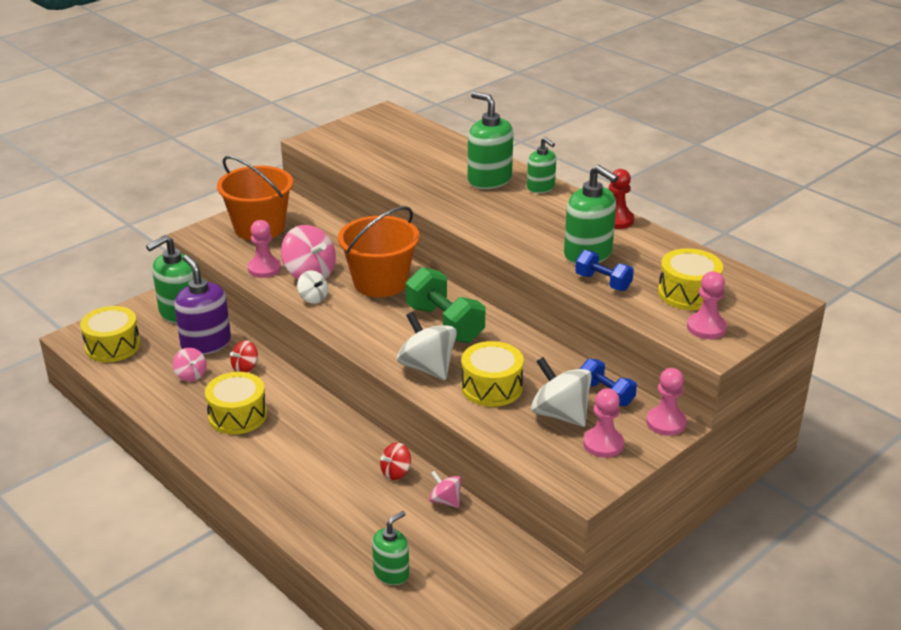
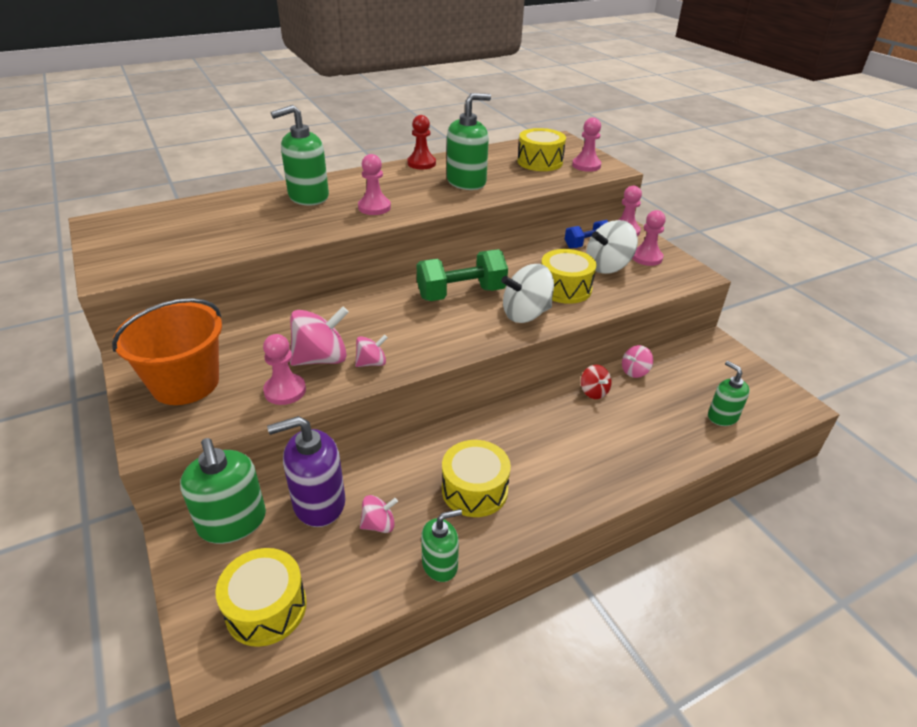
camera: 75 degrees left, 5 degrees up
red spinning top [230,340,258,372] -> none
white spinning top [297,270,328,304] -> pink spinning top [355,335,388,367]
orange bucket [338,206,419,297] -> none
green soap dispenser [527,137,556,193] -> green soap dispenser moved to [421,509,462,582]
blue dumbbell [575,250,634,291] -> none
none -> pink pawn [358,154,391,215]

